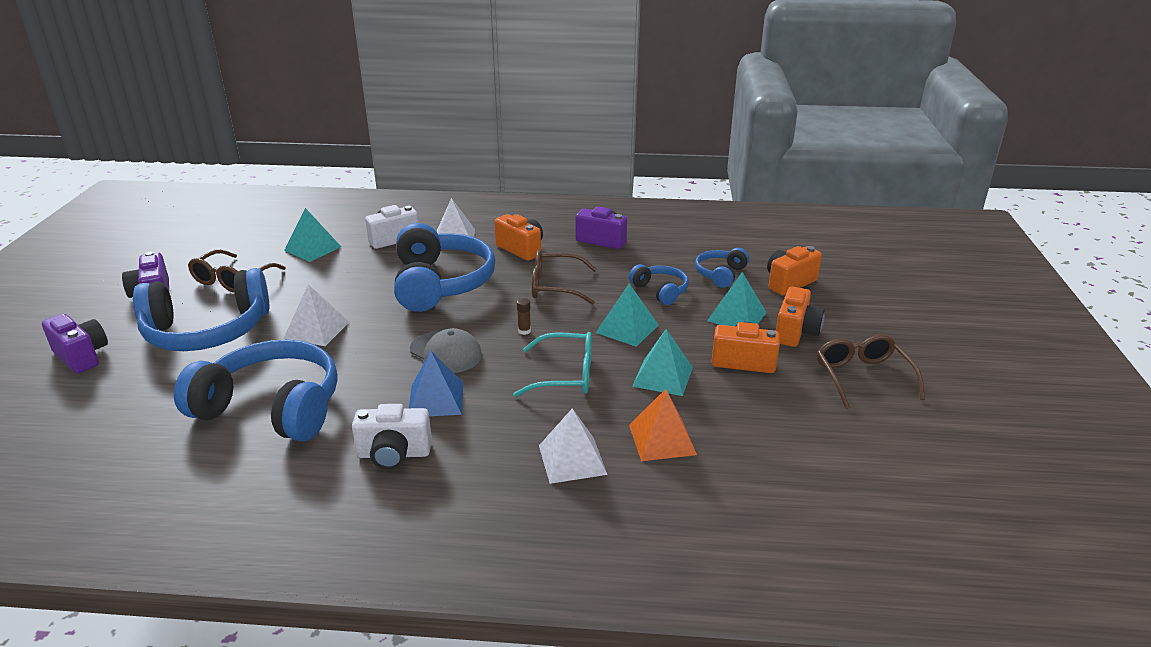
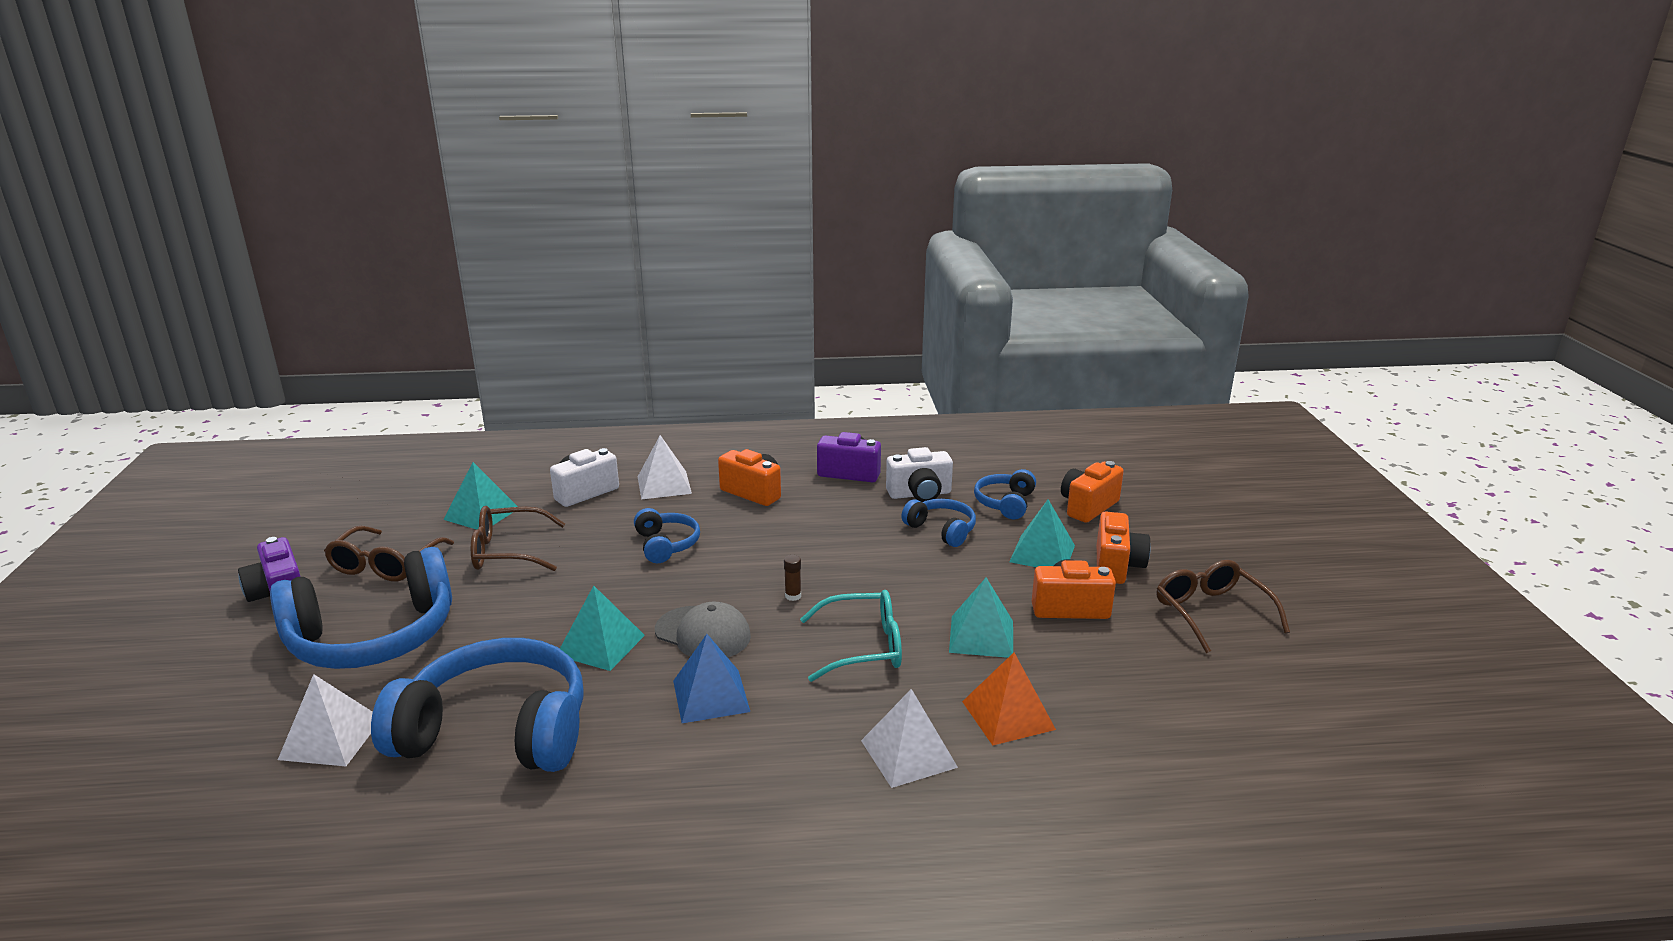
camera: 10 degrees left, 5 degrees down
purple camera [42,314,108,374] -> none
white pyramid [284,285,349,346] -> white pyramid moved to [278,674,373,766]
white camera [352,404,432,470] -> white camera moved to [886,447,953,502]
blue headphones [394,223,495,312] -> blue headphones [634,508,700,563], size x0.49
brown glasses [532,250,597,305] -> brown glasses moved to [471,506,565,571]
turquoise pyramid [596,284,659,347] -> turquoise pyramid moved to [560,586,645,671]

